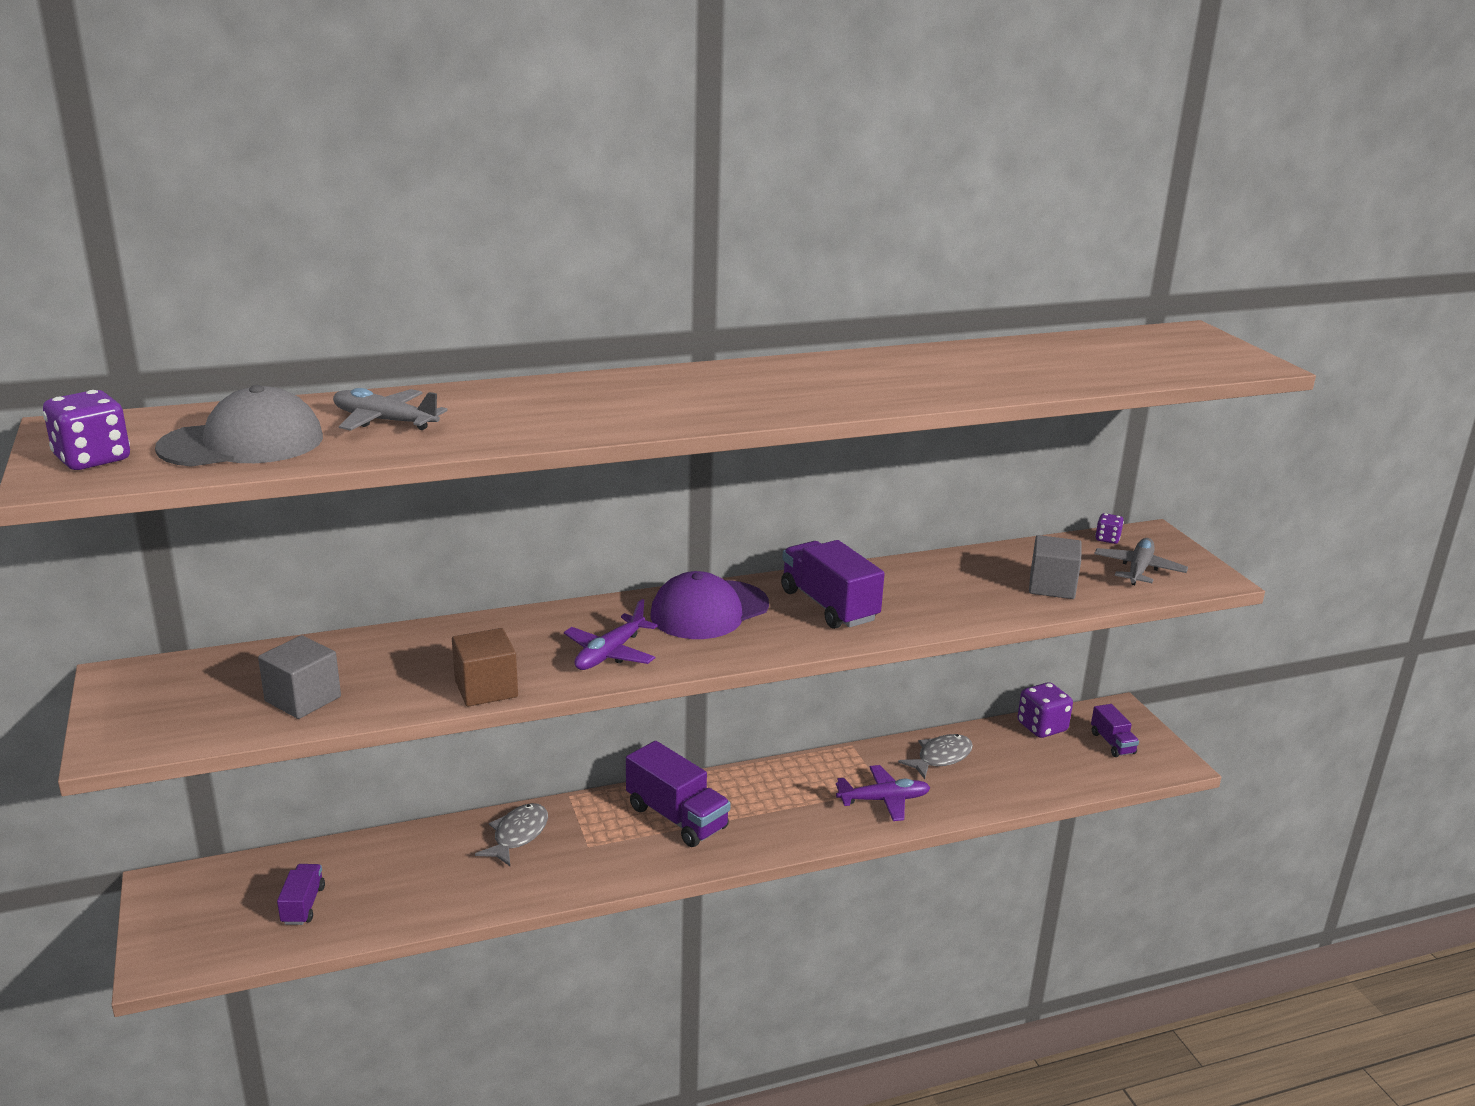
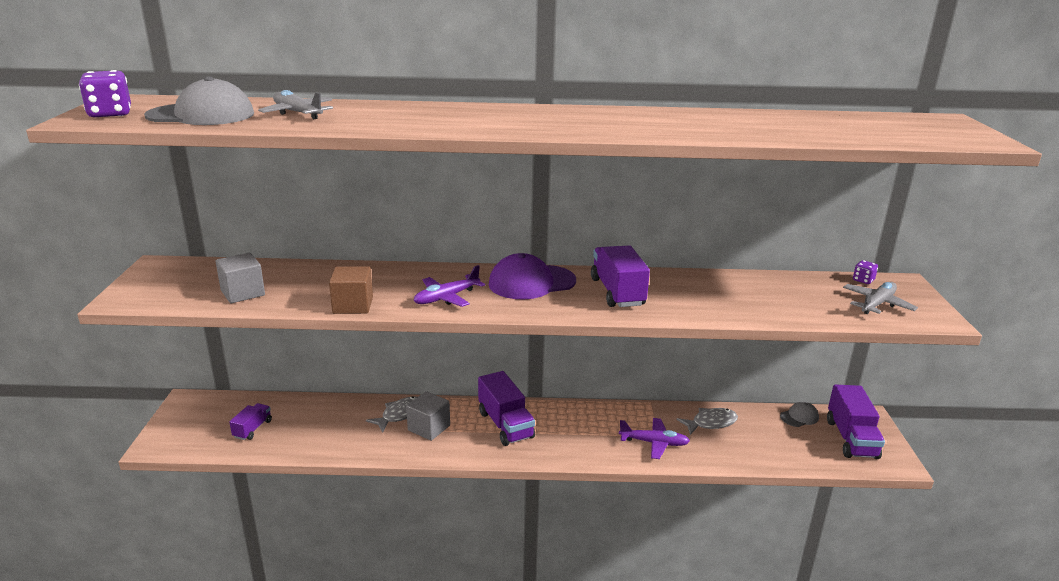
camera: 20 degrees right, 0 degrees up
purple dice [1017,682,1073,738] -> grey cap [780,402,819,427]
grey cube [1029,535,1082,599] -> grey cube moved to [406,391,450,441]
purple truck [1091,704,1139,757] -> purple truck [827,384,885,459], size x1.80

